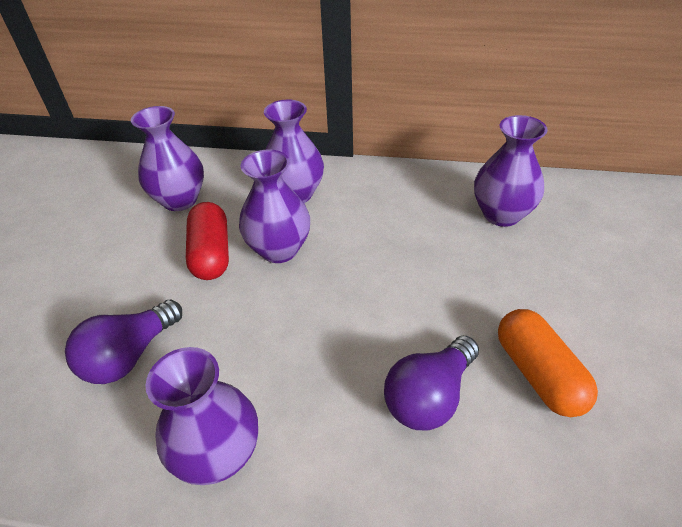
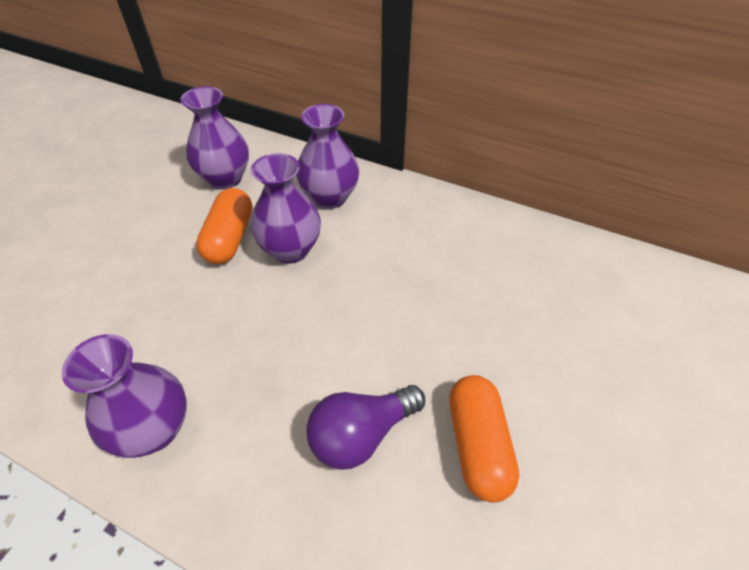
camera: 15 degrees right, 5 degrees up
purple light bulb [65,299,182,384] -> none
red capsule [186,202,229,280] -> orange capsule [196,188,252,264]
purple vase [474,115,548,227] -> none

